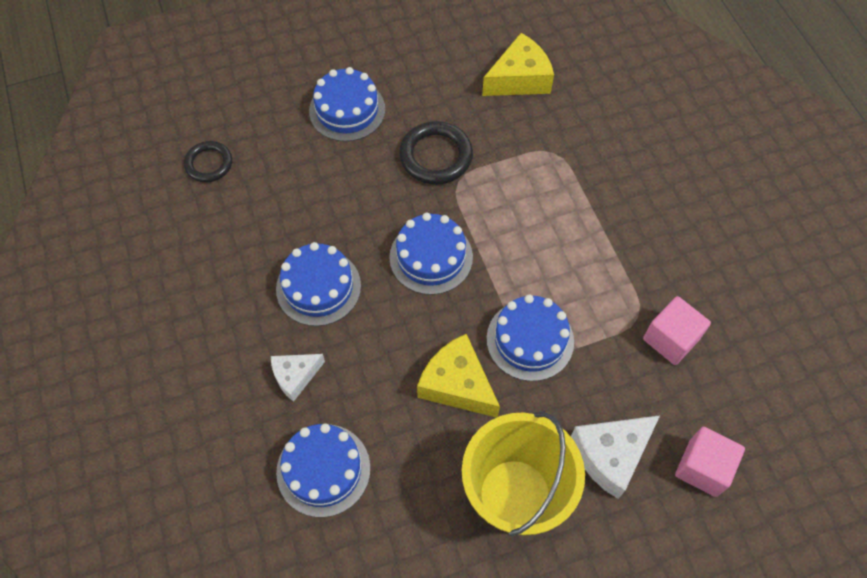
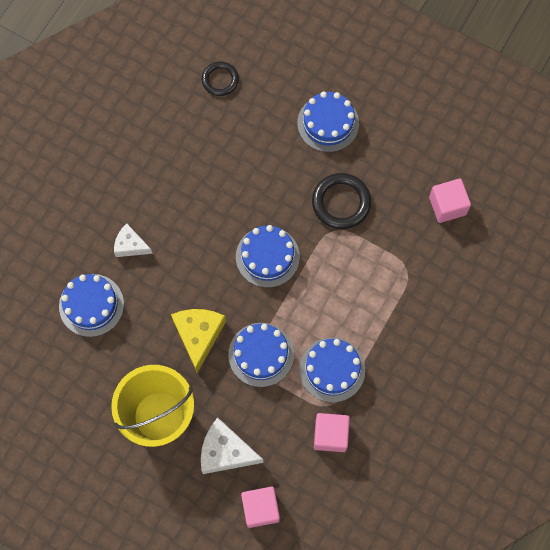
camera: 50 degrees right, 10 degrees up
blue cake [276,242,361,326] -> blue cake moved to [299,338,365,402]
yellow cheese [482,33,554,96] -> pink cube [429,178,471,223]

